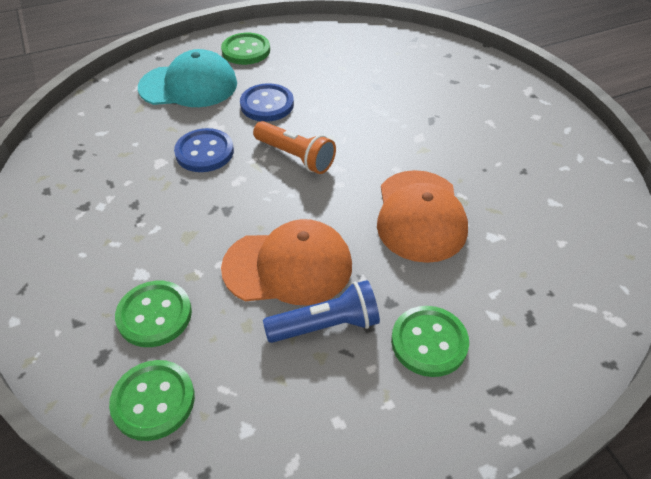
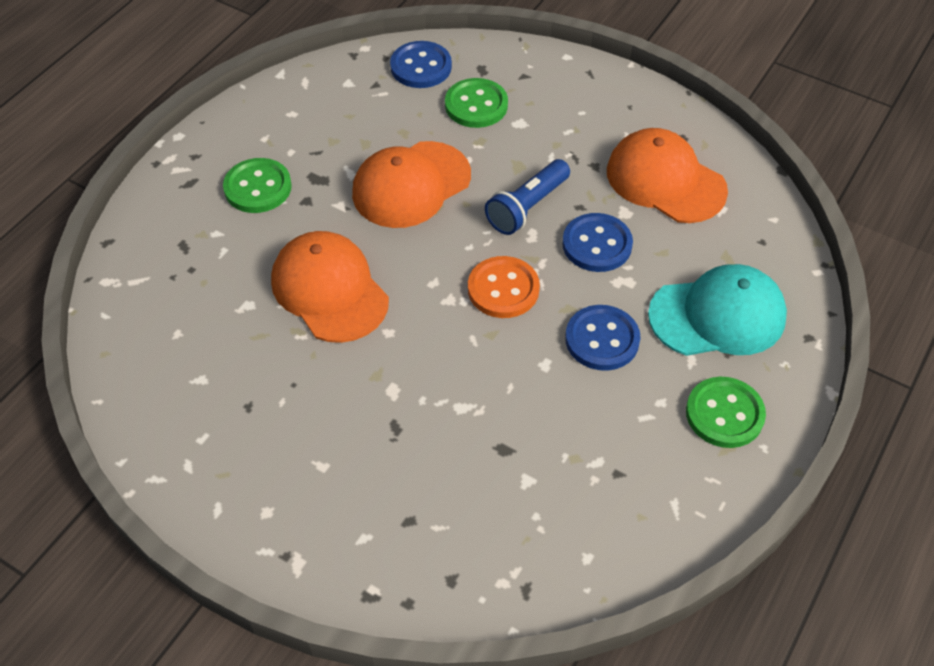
camera: 145 degrees right, 5 degrees up
green button [109,360,195,441] -> blue button [390,41,452,88]
turquoise cap [138,49,237,107] -> turquoise cap turned 150 degrees counterclockwise [648,264,787,356]
orange flashlight [253,121,336,174] -> orange button [468,256,540,318]
blue flashlight [263,280,380,343] -> blue flashlight moved to [485,159,570,235]
none -> orange cap [607,128,728,223]

